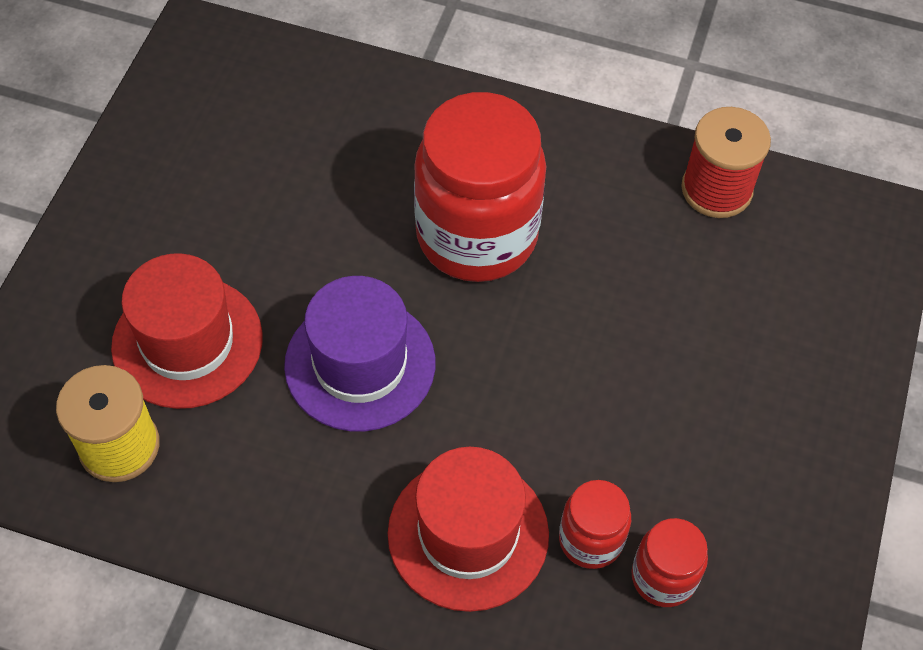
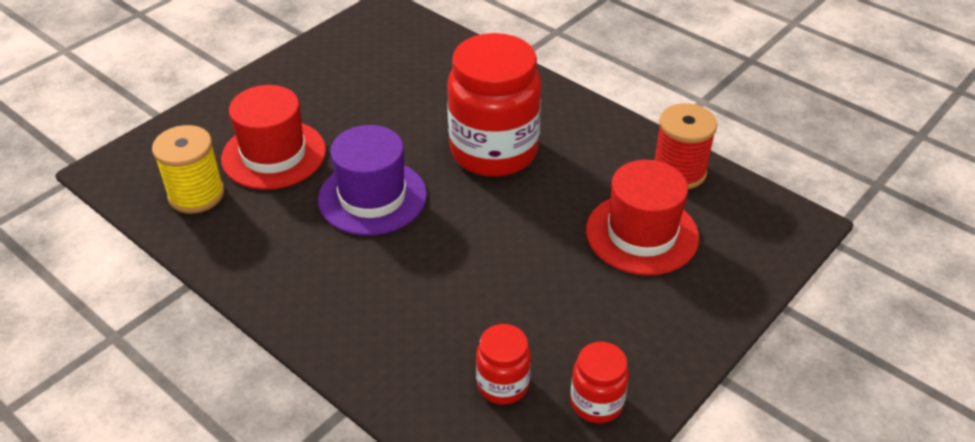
camera: 25 degrees right, 15 degrees down
red hat [388,447,549,612] -> red hat moved to [586,160,699,276]
red jar [559,480,631,569] -> red jar moved to [570,342,629,423]

